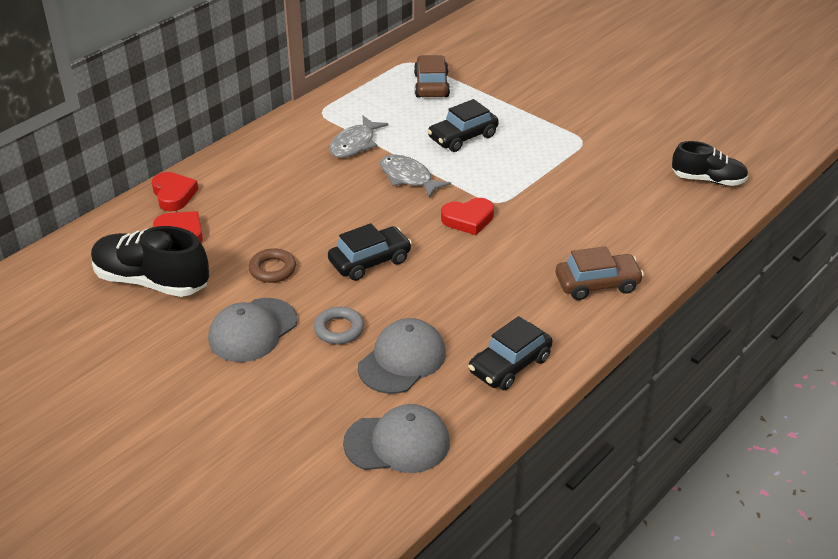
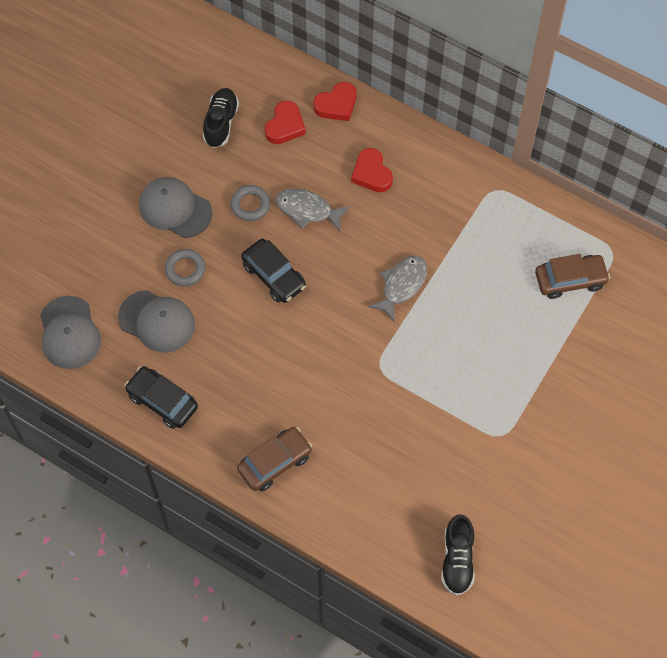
camera: 80 degrees right, 25 degrees up
black shoe [91,226,209,297] -> black shoe [203,88,239,148], size x0.64
brown ring [249,248,296,283] -> grey ring [230,185,271,221]
grey fish [330,115,388,158] -> grey fish moved to [275,189,350,231]
black car [427,99,499,152] -> none
red heart [441,198,494,235] -> red heart moved to [351,148,393,193]
brown car [556,246,644,300] -> brown car turned 105 degrees counterclockwise [237,427,312,491]

